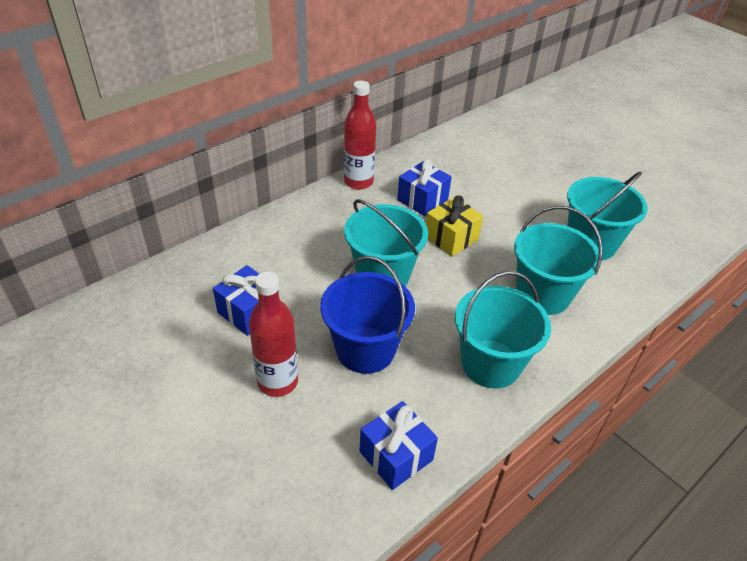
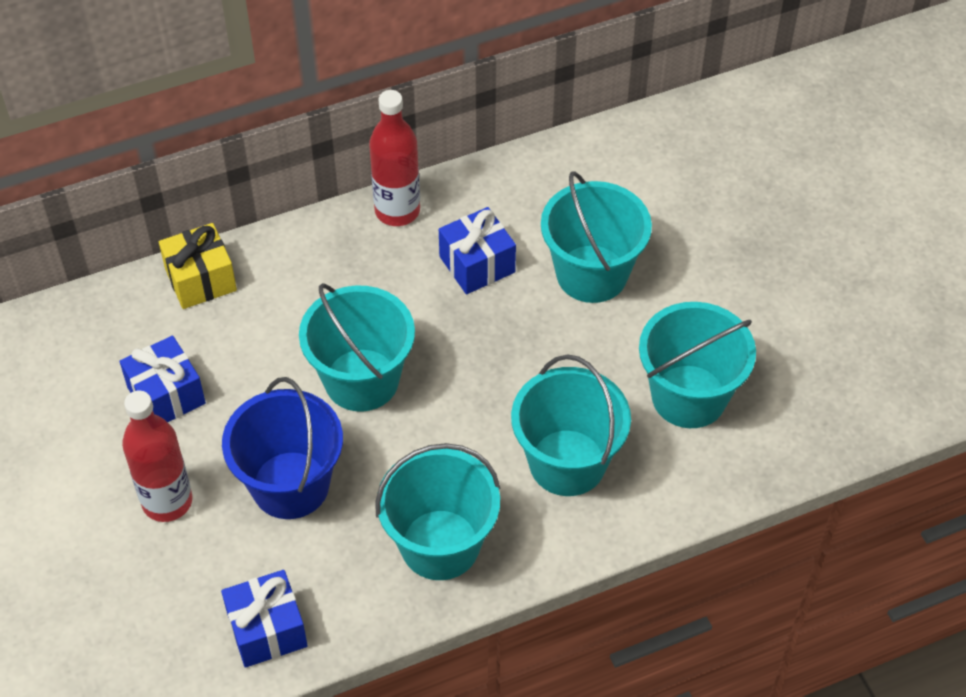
camera: 20 degrees right, 10 degrees up
yellow gift [426,195,483,256] -> yellow gift moved to [159,223,237,309]
none -> turquoise bucket [541,171,652,303]

